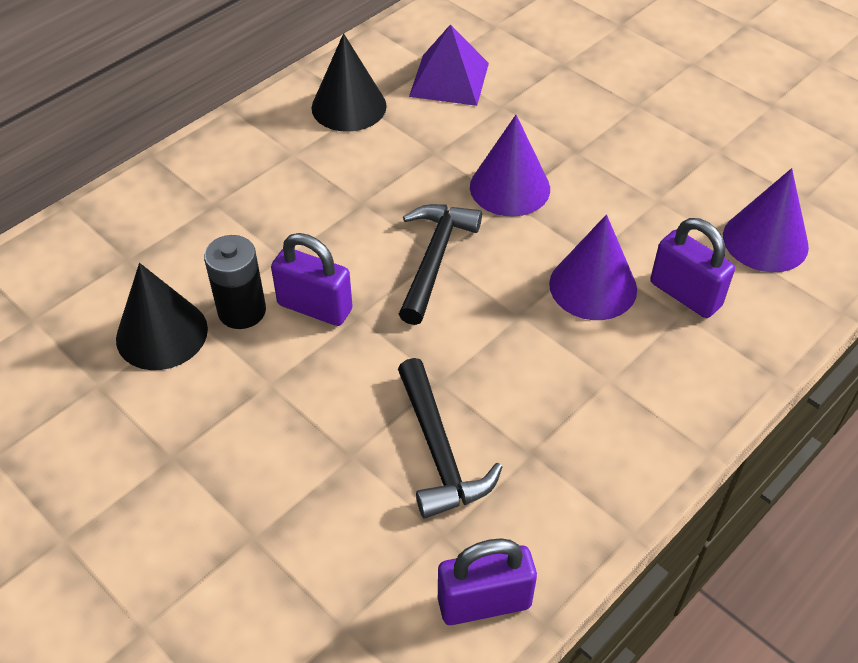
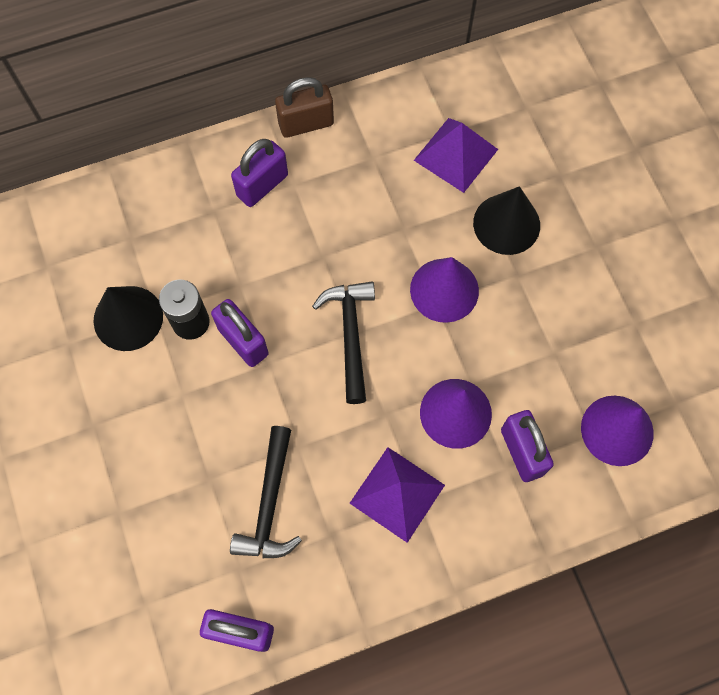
camera: 25 degrees right, 20 degrees up
black cone [312,33,387,132] -> black cone moved to [473,186,540,255]
black hammer [399,204,482,325] -> black hammer turned 45 degrees counterclockwise [312,281,375,404]
none -> purple padlock [231,139,288,207]
none -> brown padlock [275,77,334,138]
none -> purple pyramid [350,447,445,543]

